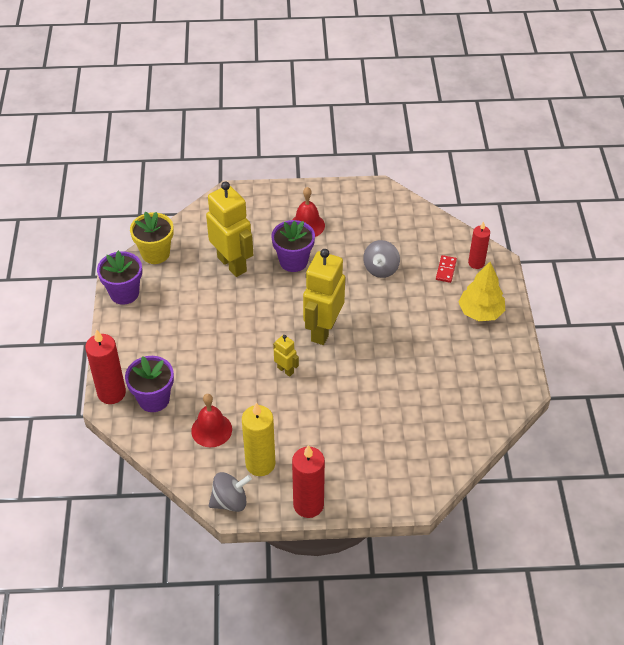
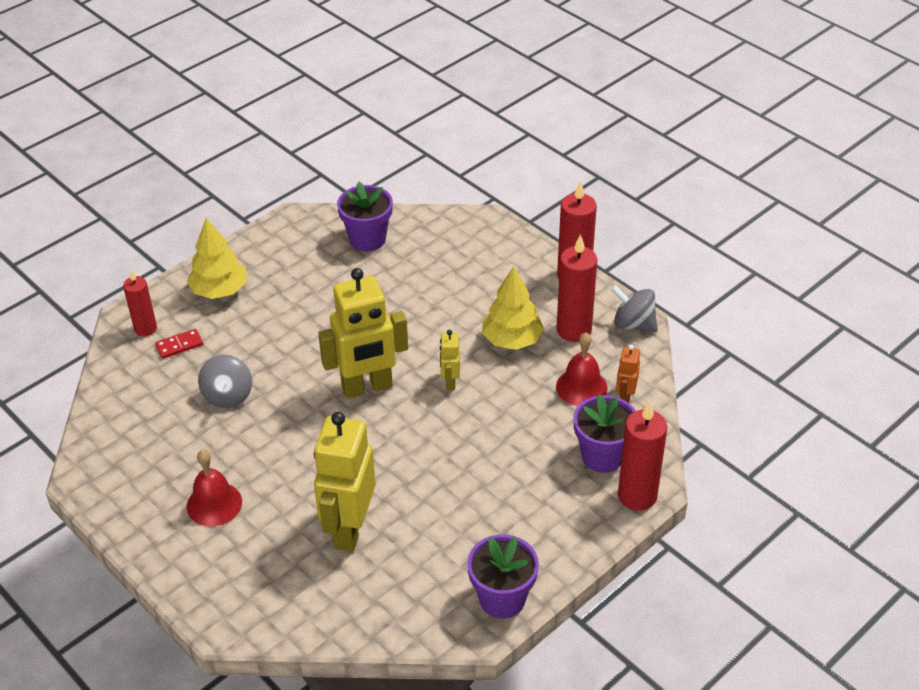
camera: 130 degrees left, 5 degrees down
yellow flower pot [130,211,174,264] -> none
yellow candle [242,402,275,476] -> red candle [556,234,597,342]
purple flower pot [271,220,315,272] -> purple flower pot moved to [337,182,393,252]
grey spinning top [363,240,400,278] -> grey spinning top turned 105 degrees clockwise [198,355,252,408]
none -> yellow tree [482,267,544,350]
none -> orange robot [616,345,640,403]

